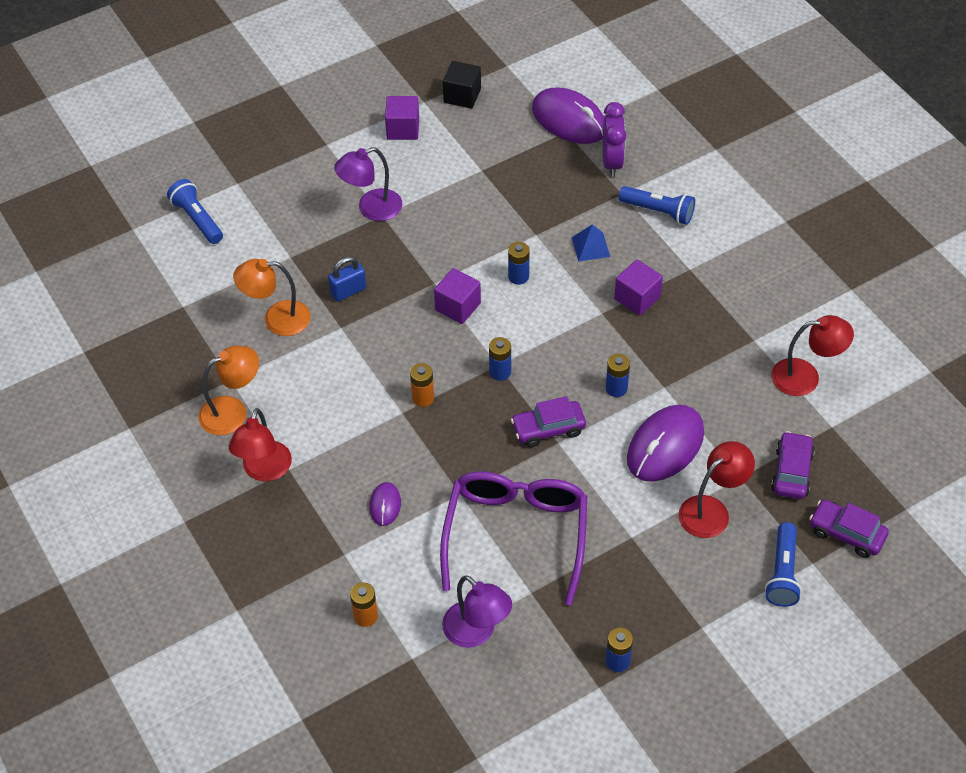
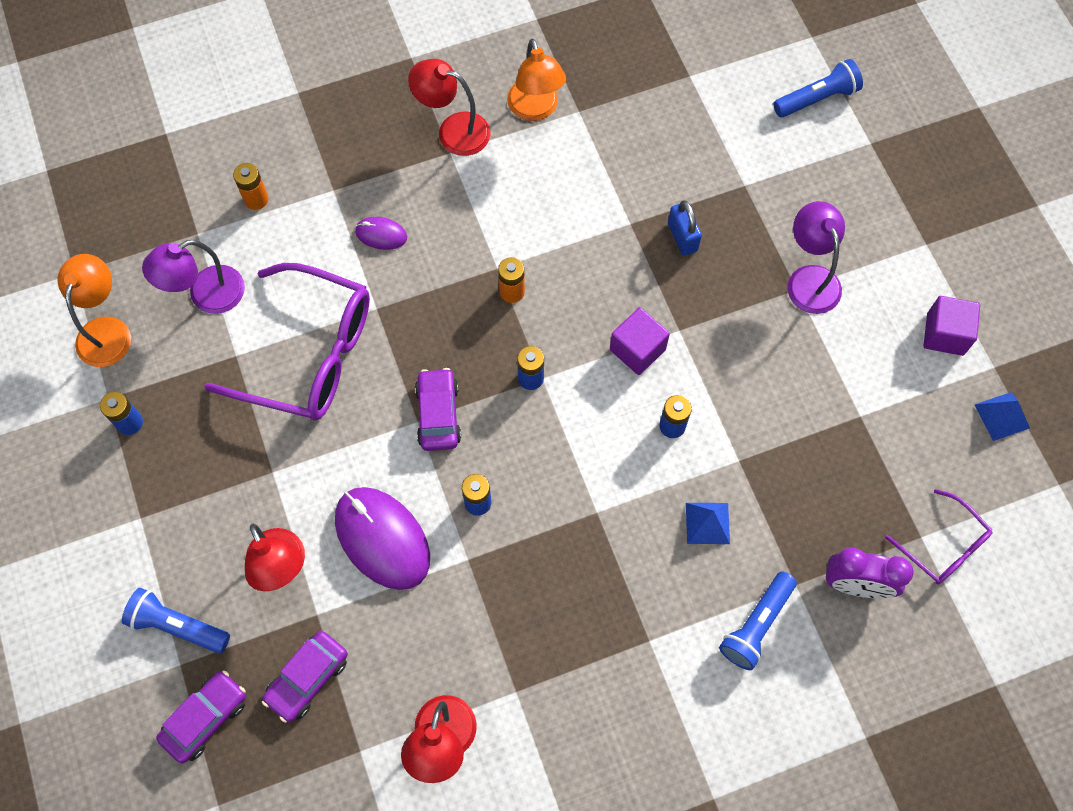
camera: 100 degrees right, 15 degrees up
orange lamp [233,259,311,336] -> orange lamp moved to [57,254,131,367]
black cube [443,61,481,108] -> blue pyramid [975,392,1030,441]
purple mouse [532,88,604,144] -> purple glasses [885,489,992,584]
purple cube [614,259,663,316] -> none
purple car [771,431,815,499] -> purple car turned 105 degrees clockwise [262,631,348,723]

